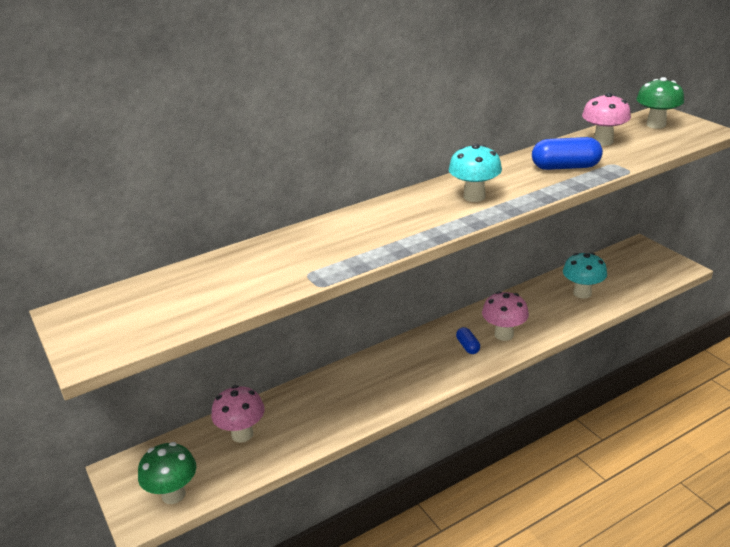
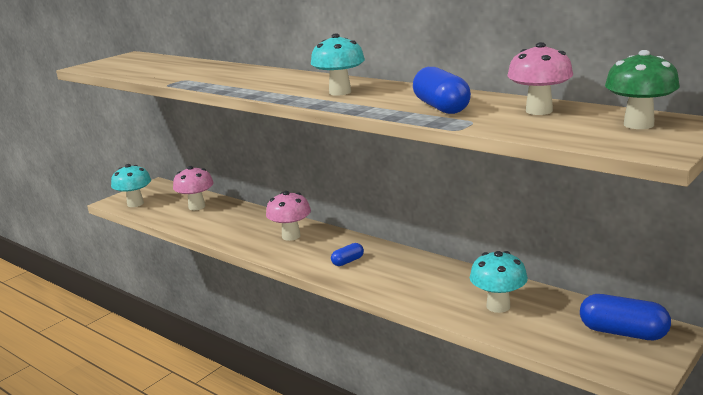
camera: 70 degrees right, 10 degrees down
green mushroom [138,442,196,504] -> turquoise mushroom [111,164,151,207]
pink mushroom [482,291,529,341] -> pink mushroom moved to [266,191,311,241]
none -> blue capsule [580,294,671,340]

